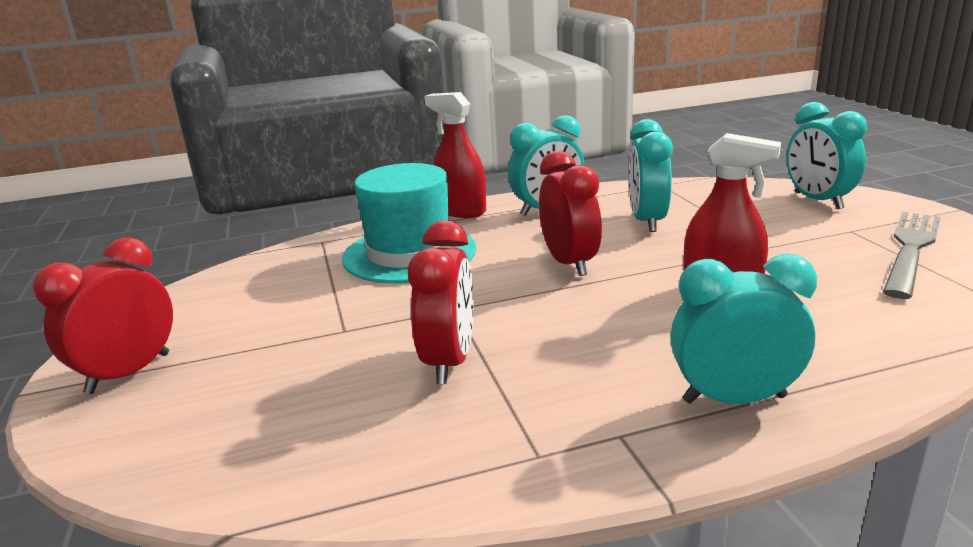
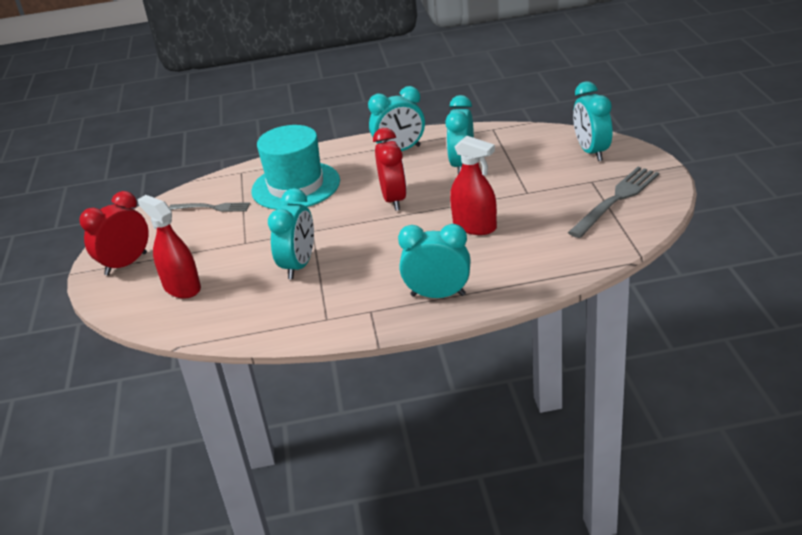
camera: 10 degrees right, 10 degrees up
red clock [408,220,474,384] -> turquoise clock [268,188,314,279]
red spray bottle [424,92,486,218] -> red spray bottle moved to [137,195,201,298]
none -> grey fork [169,202,250,212]

